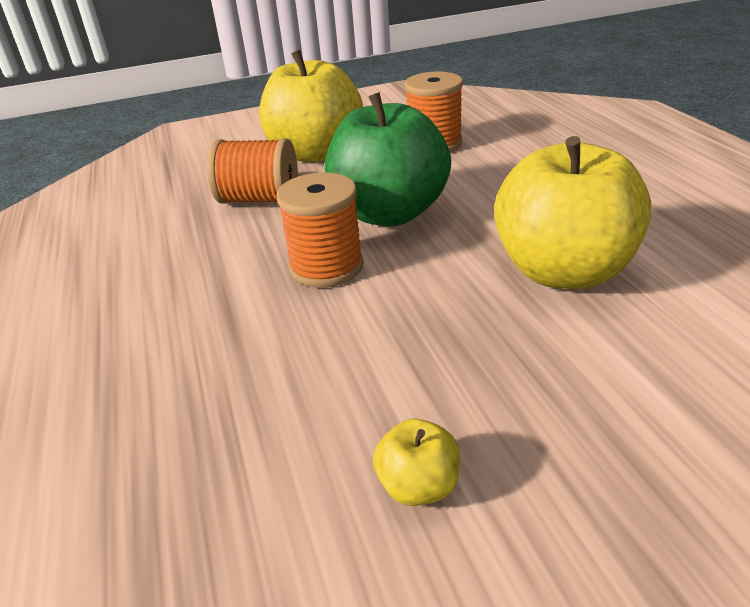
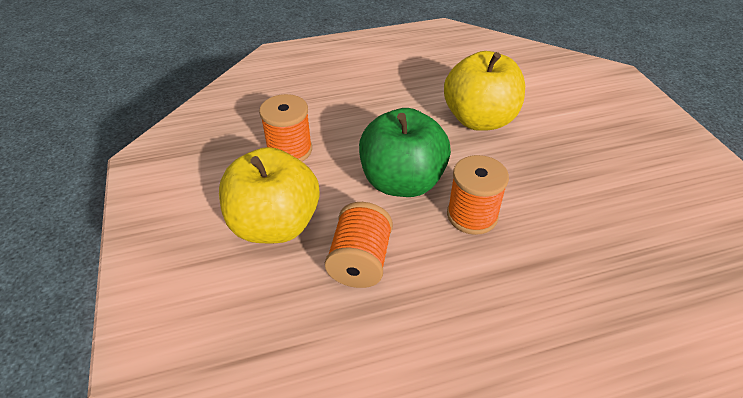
camera: 90 degrees left, 10 degrees up
yellow apple [373,418,460,506] -> none

